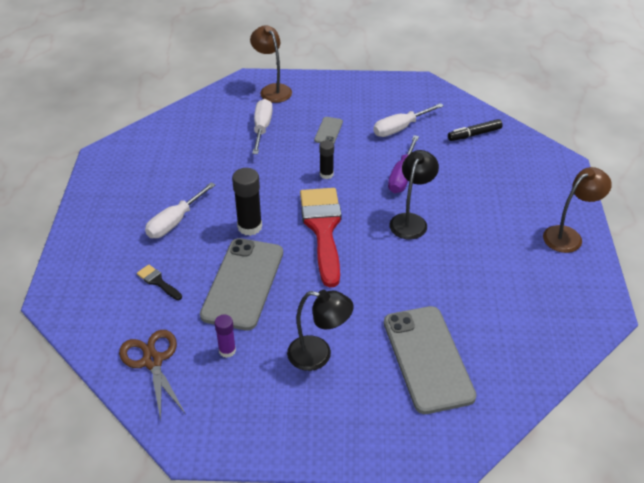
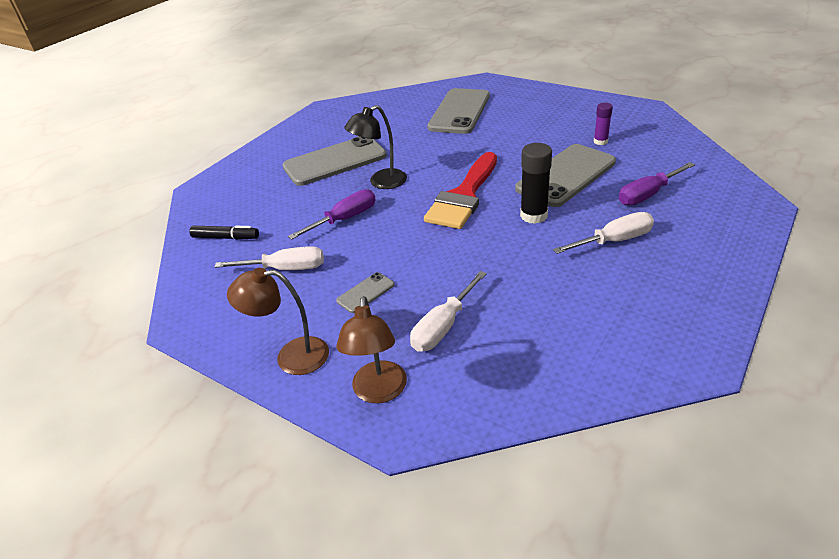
camera: 145 degrees left, 5 degrees down
brown scissors [119,330,185,420] -> none
black brush [137,264,182,300] -> purple screwdriver [619,162,695,206]
black lamp [287,290,354,371] -> none
black glue stick [320,140,334,179] -> none
brown lamp [543,167,612,253] -> brown lamp moved to [227,268,329,375]
none -> grey phone [282,136,387,186]

